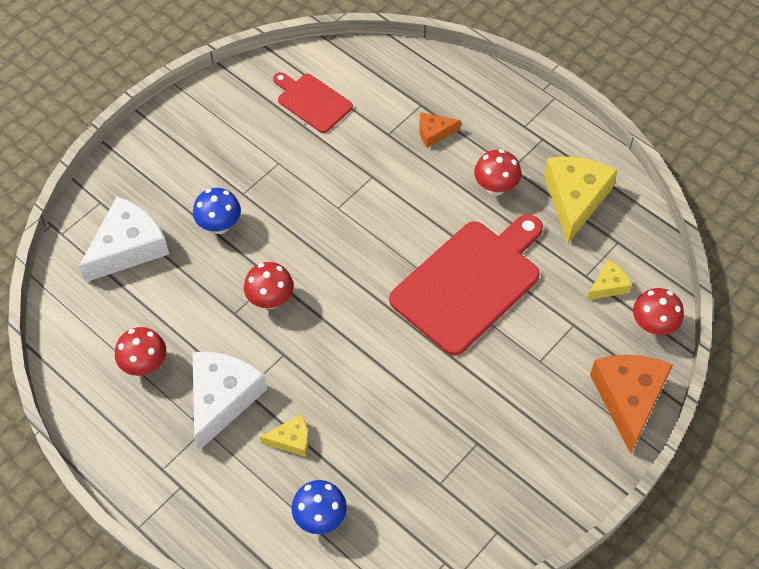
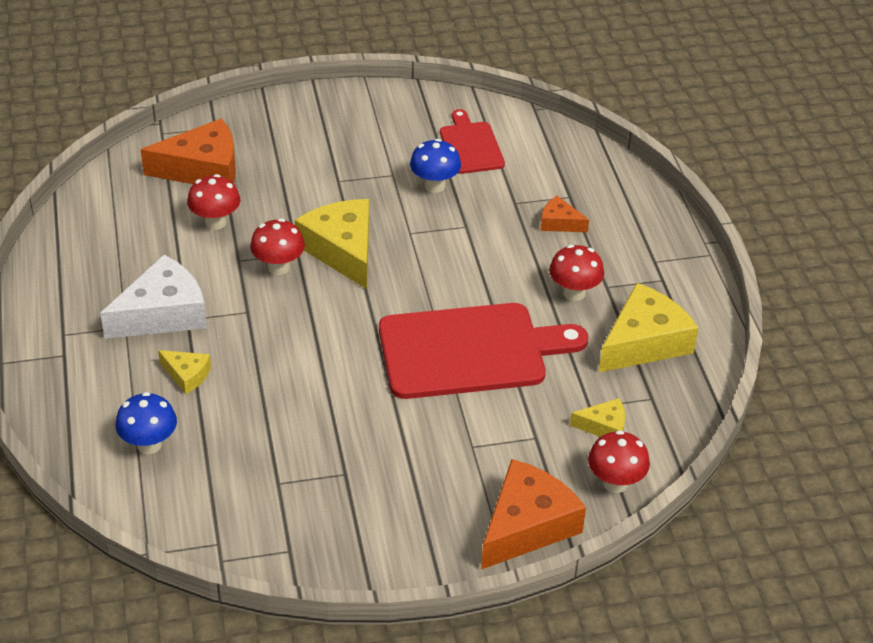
camera: 35 degrees right, 15 degrees down
white cheese [79,197,169,282] -> orange cheese [140,118,236,184]
red mushroom [115,327,166,376] -> red mushroom moved to [187,174,240,230]
blue mushroom [193,188,241,234] -> blue mushroom moved to [410,139,461,193]
none -> yellow cheese [295,199,369,289]

